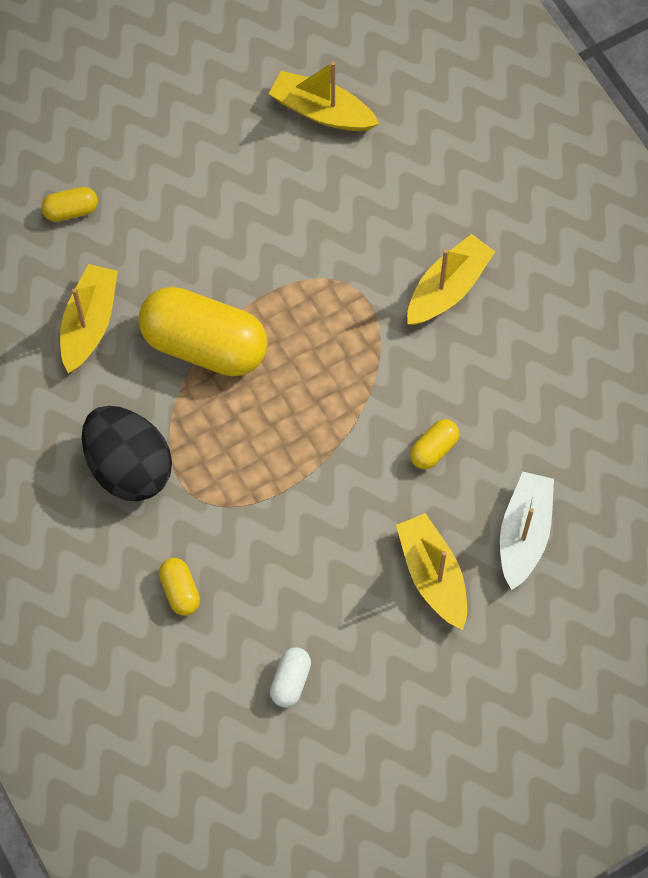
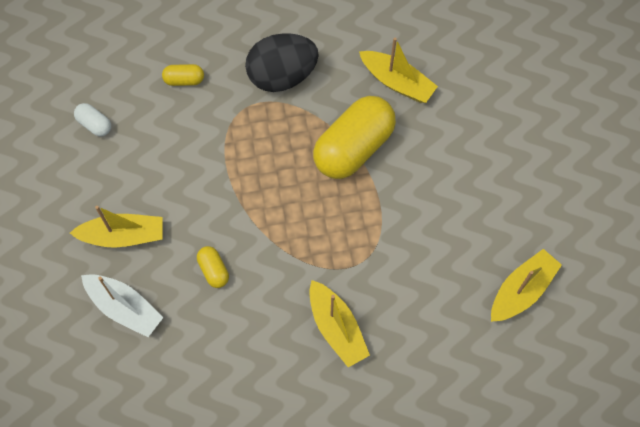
camera: 110 degrees right, 0 degrees up
yellow capsule [41,187,98,222] -> none

